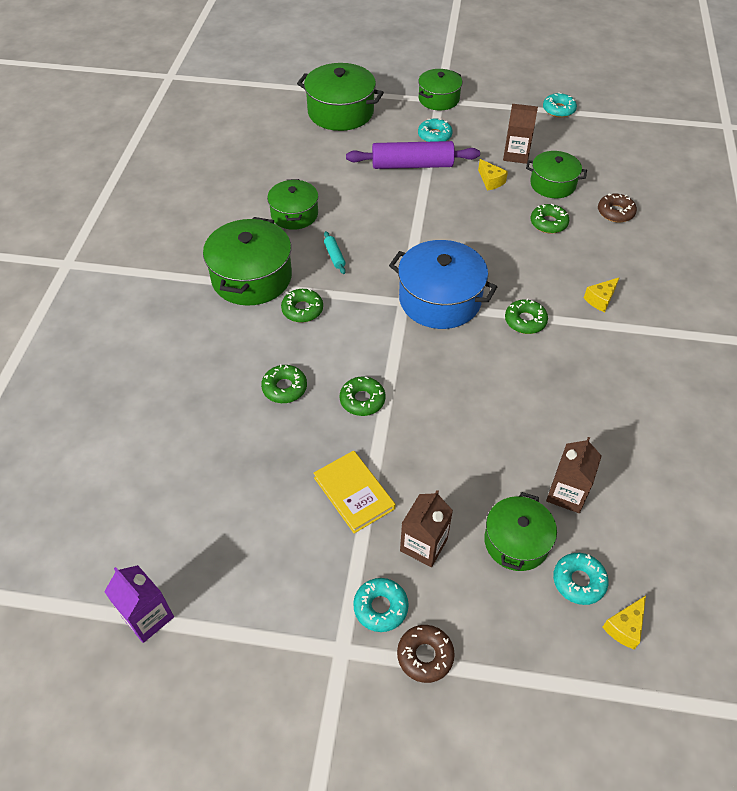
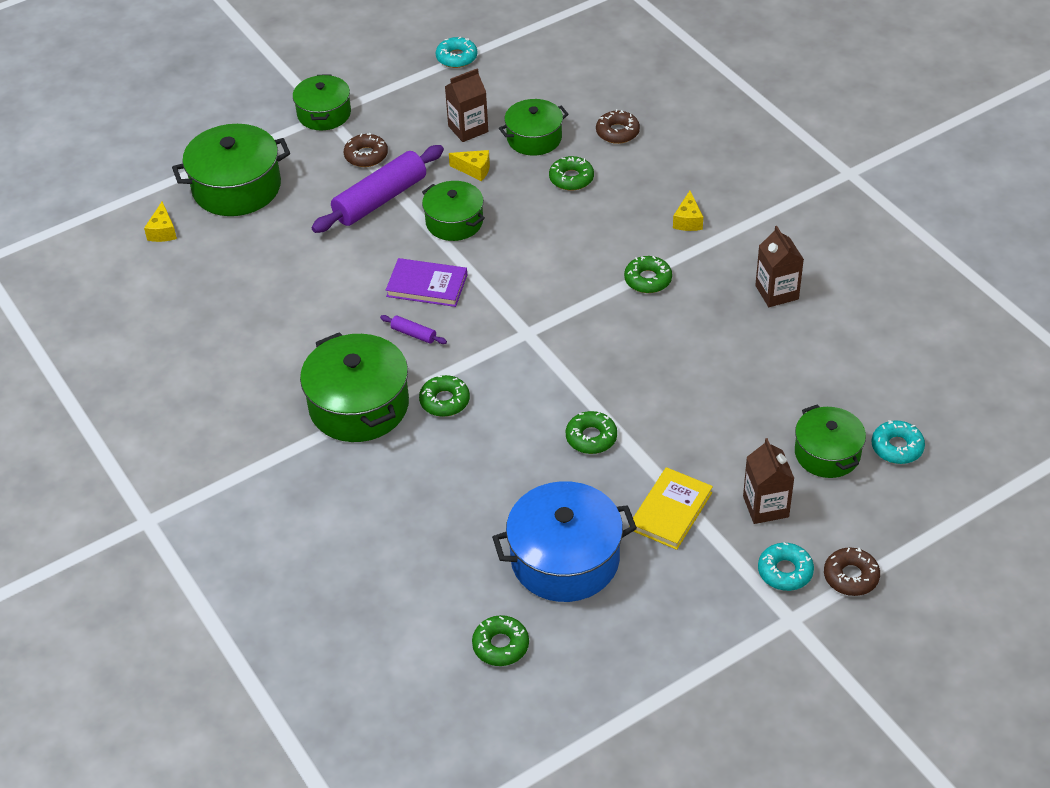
camera: 40 degrees left, 5 degrees down
purple carton [104,565,174,643] -> none
green donut [261,364,307,403] -> green donut moved to [472,615,529,666]
green pot [267,179,318,230] -> green pot moved to [422,181,485,241]
yellow book [313,450,395,534] -> yellow book turned 75 degrees counterclockwise [633,467,713,550]
turquoise rolling pin [324,231,346,274] -> purple rolling pin [380,315,447,344]
blue pot [389,240,497,329] -> blue pot moved to [492,481,637,602]
turquoise donut [418,119,453,142] -> brown donut [344,133,388,167]
brown carton [546,437,602,513] -> brown carton moved to [755,226,804,307]
yellow cheese [602,596,646,649] -> yellow cheese moved to [144,201,177,242]
none -> purple book [386,258,467,307]

